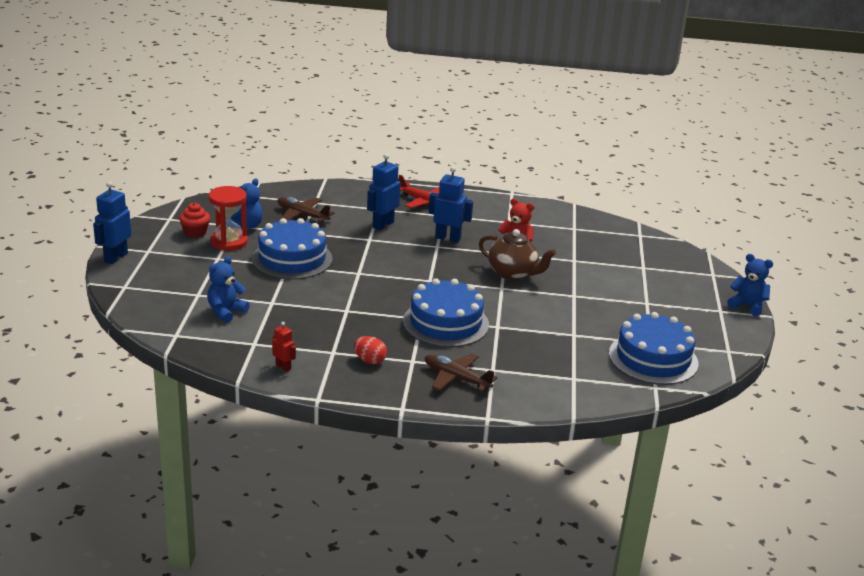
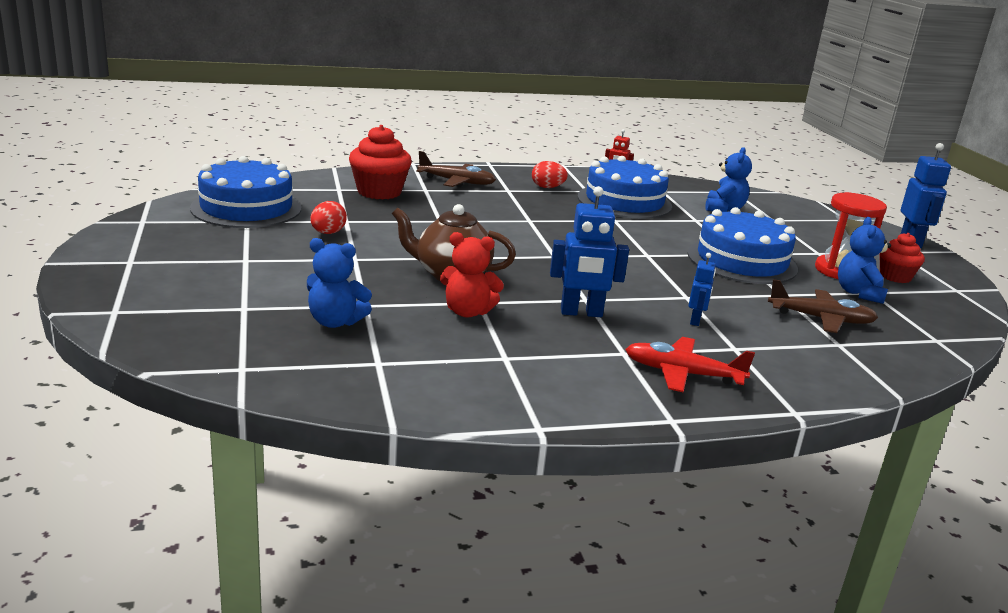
camera: 160 degrees right, 5 degrees down
blue robot [367,154,401,230] -> blue robot [688,253,716,326], size x0.56
blue cake [403,278,489,347] -> blue cake moved to [578,156,672,219]
blue teddy bear [727,254,773,316] -> blue teddy bear moved to [307,238,372,328]
none -> red egg [310,201,347,234]
none -> red cupcake [349,125,412,200]

